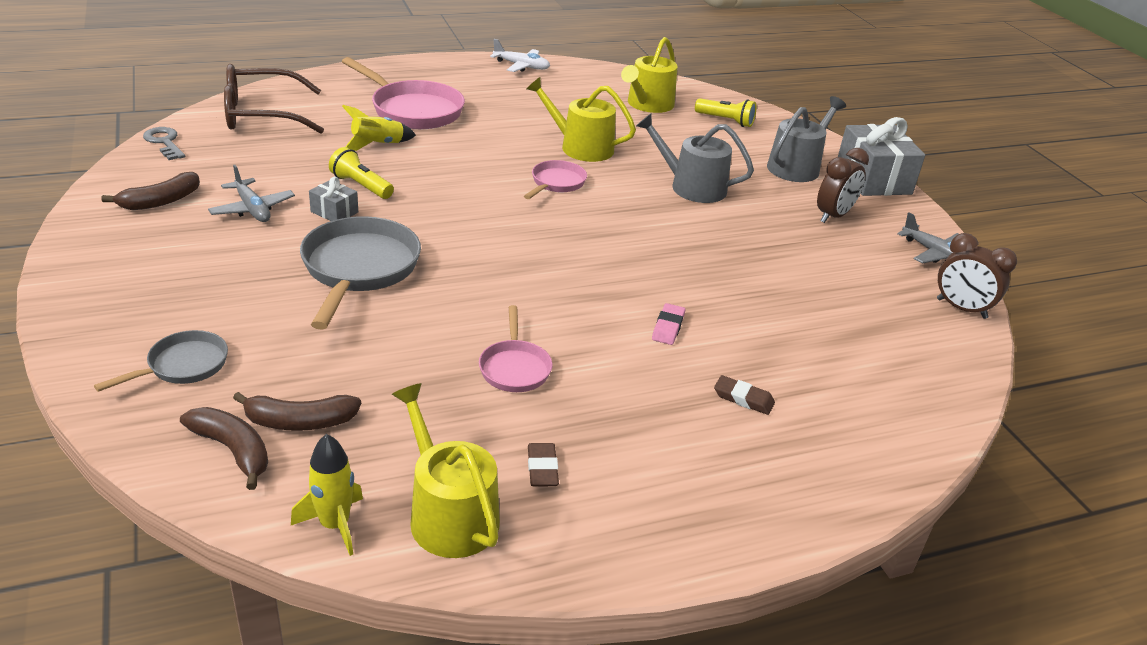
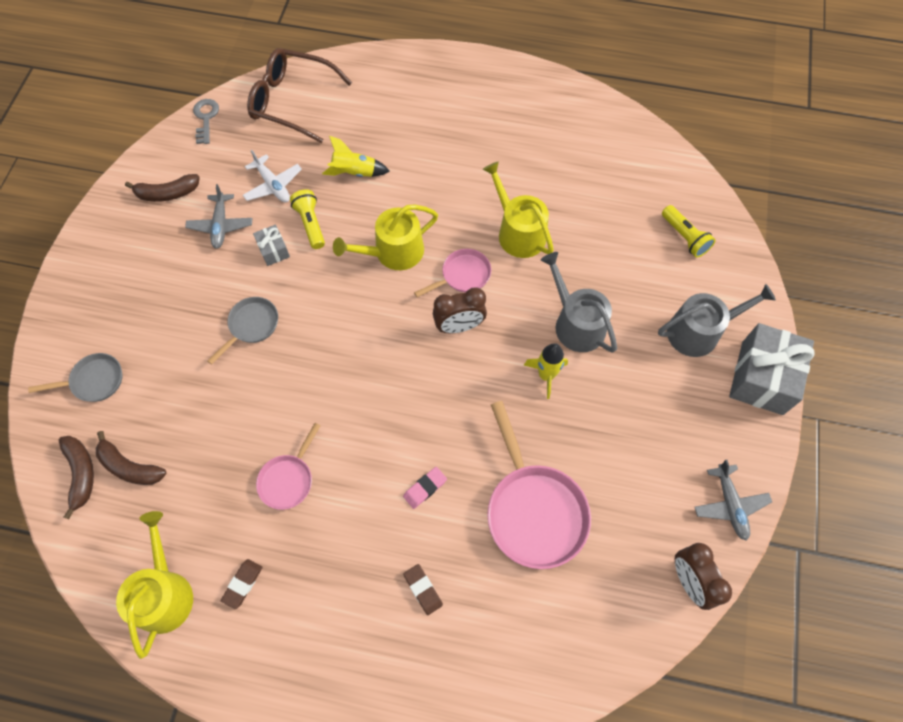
camera: 35 degrees right, 30 degrees up
yellow rocket [291,434,363,556] -> yellow rocket moved to [524,343,568,399]
grey pan [300,216,421,330] -> grey pan [208,297,278,364], size x0.55
pink pan [342,57,465,129] -> pink pan moved to [487,401,591,569]
white plane [490,39,550,72] -> white plane moved to [243,150,302,202]
yellow watering can [621,37,678,113] -> yellow watering can moved to [333,205,438,270]
brown clock [817,148,869,223] -> brown clock moved to [433,287,487,333]

